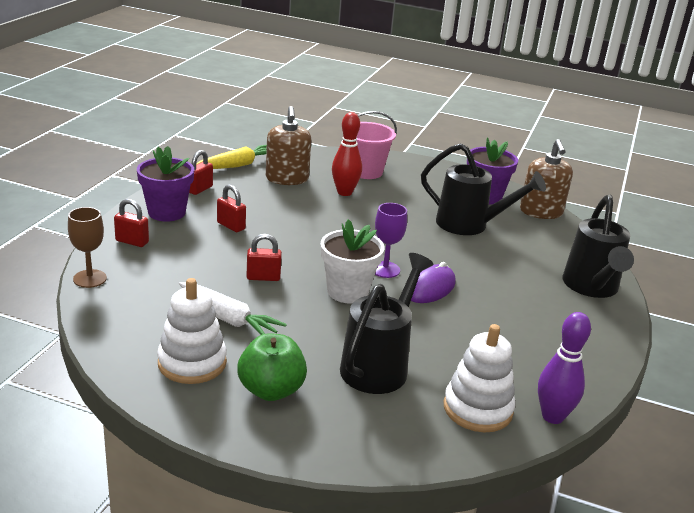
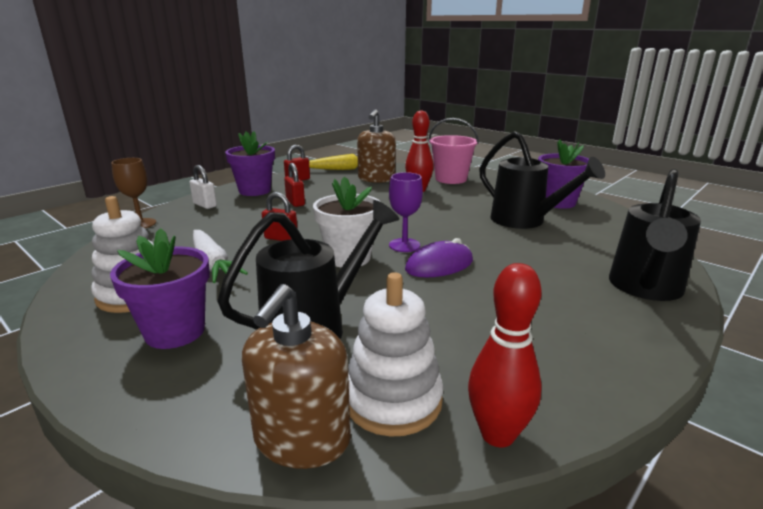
camera: 25 degrees right, 5 degrees down
red padlock [114,199,149,247] -> white padlock [189,165,217,209]
green apple [237,333,307,401] -> purple flower pot [110,228,210,349]
brown soap dispenser [520,139,573,219] -> brown soap dispenser moved to [242,284,351,469]
purple bowling pin [538,312,591,424] -> red bowling pin [468,263,542,447]

